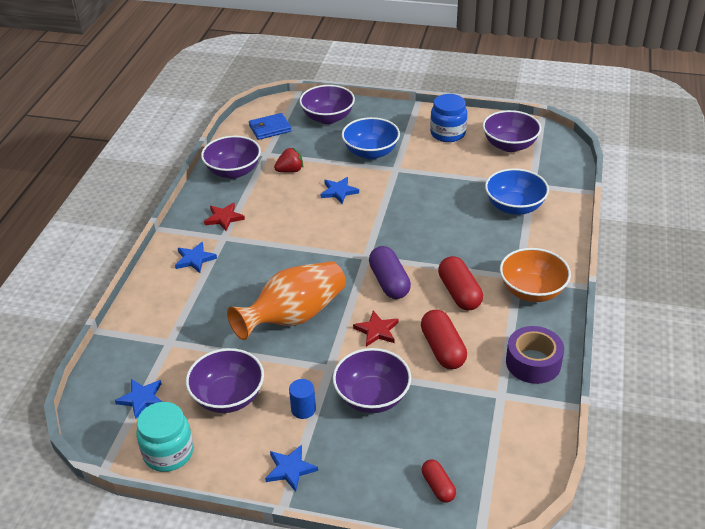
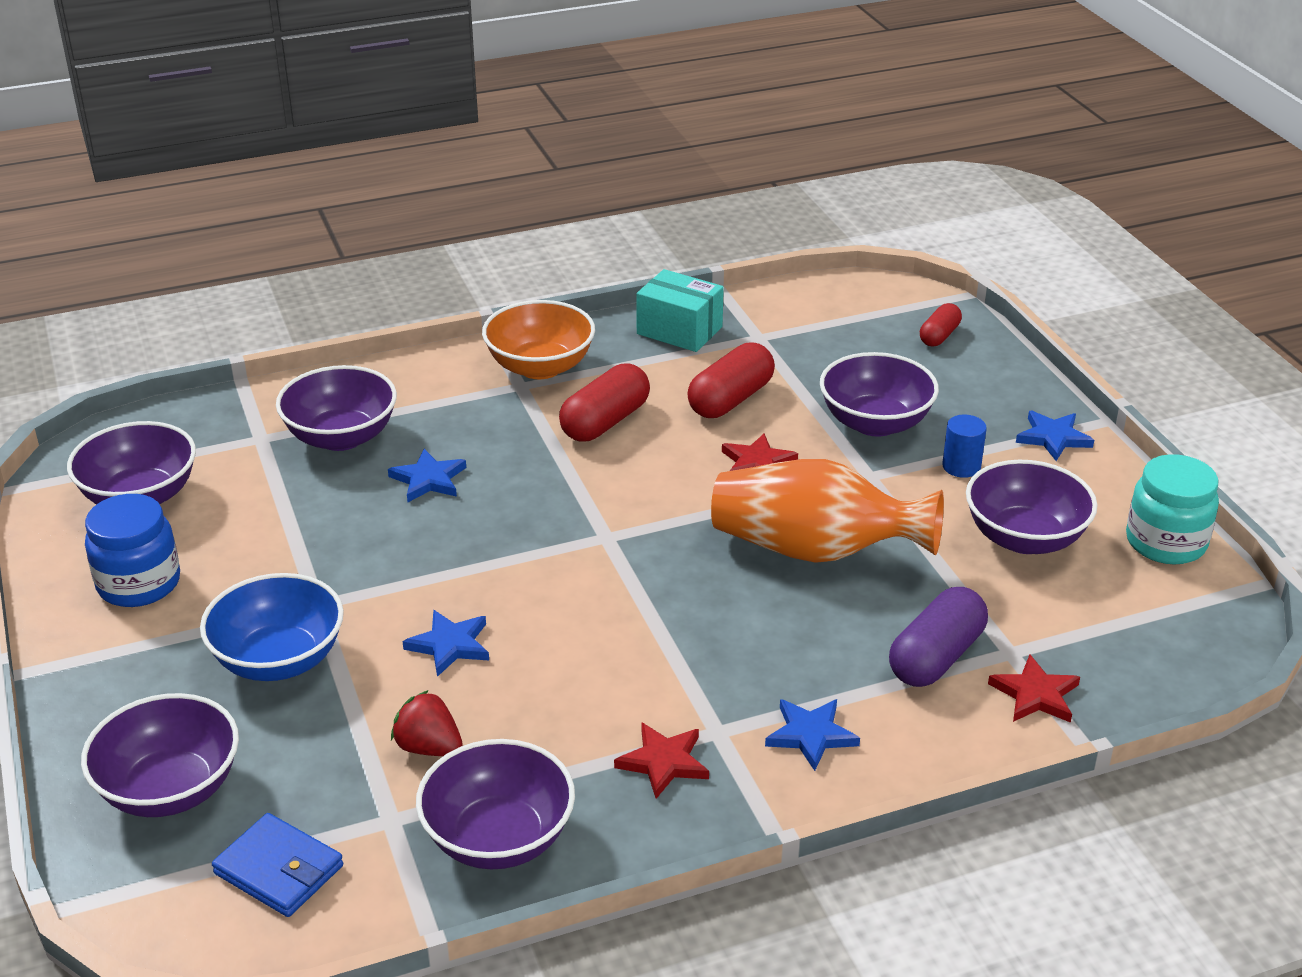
camera: 125 degrees left, 5 degrees down
blue star [115,379,162,419] -> blue star moved to [388,449,466,502]
purple capsule [369,246,411,299] -> purple capsule moved to [889,587,988,687]
blue bowl [485,168,549,215] -> purple bowl [276,365,397,451]
purple tape [506,326,564,384] -> turquoise box [636,269,724,352]
none -> red star [988,654,1080,723]

